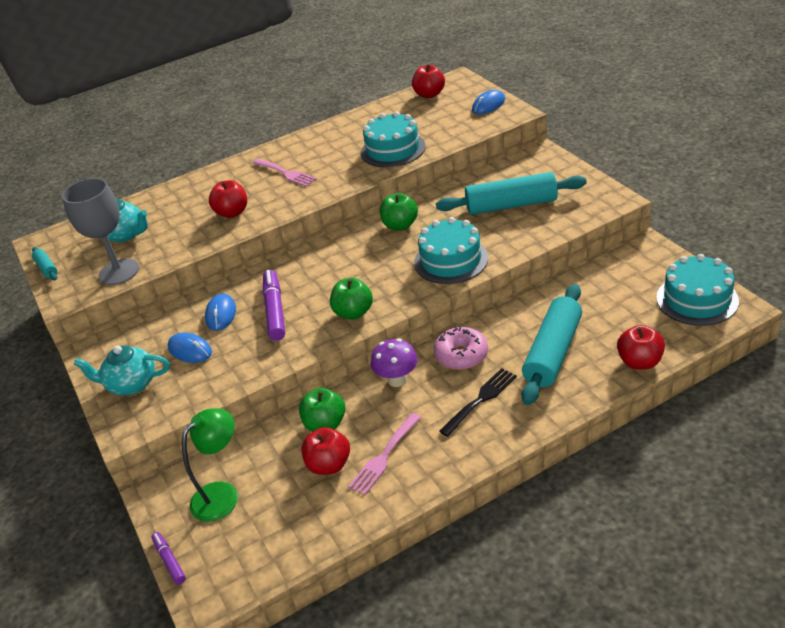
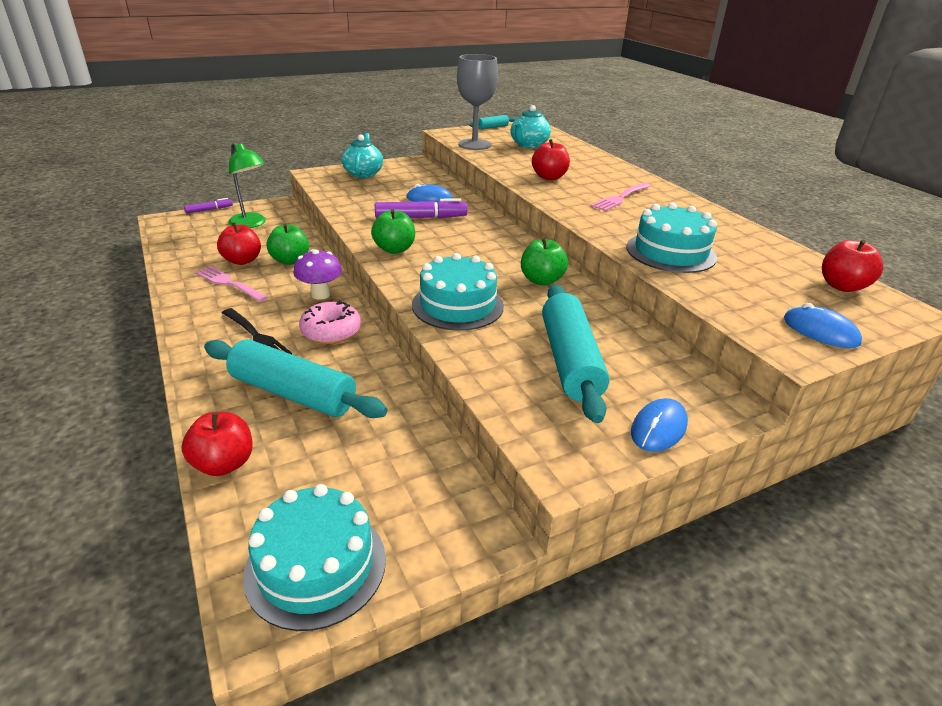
camera: 85 degrees right, 5 degrees down
blue mouse [168,332,212,363] -> blue mouse moved to [631,398,688,452]

